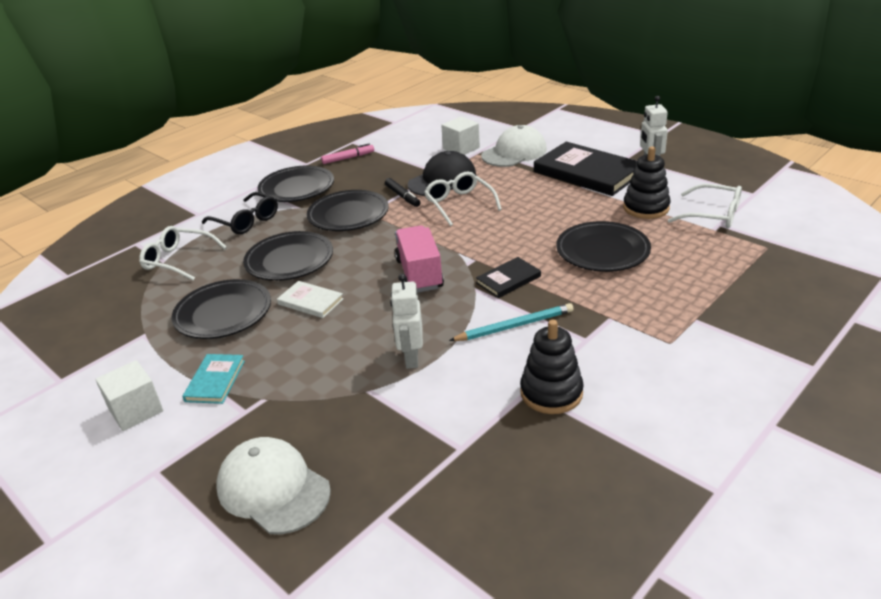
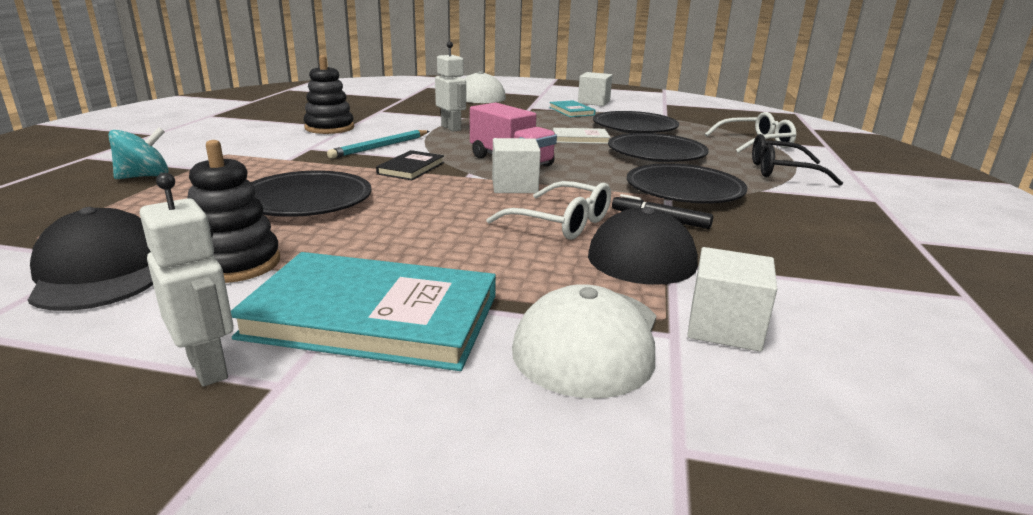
camera: 145 degrees right, 10 degrees down
black plate [258,165,334,202] -> none
pink marker [321,144,374,164] -> none
black book [534,142,637,196] -> turquoise book [231,252,496,371]
white glasses [668,184,742,228] -> black cap [28,207,153,311]
none -> turquoise spinning top [108,127,169,179]
none -> white cube [492,138,541,193]

